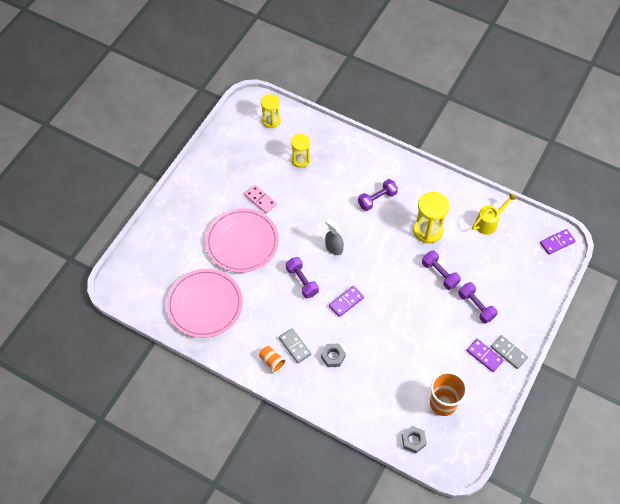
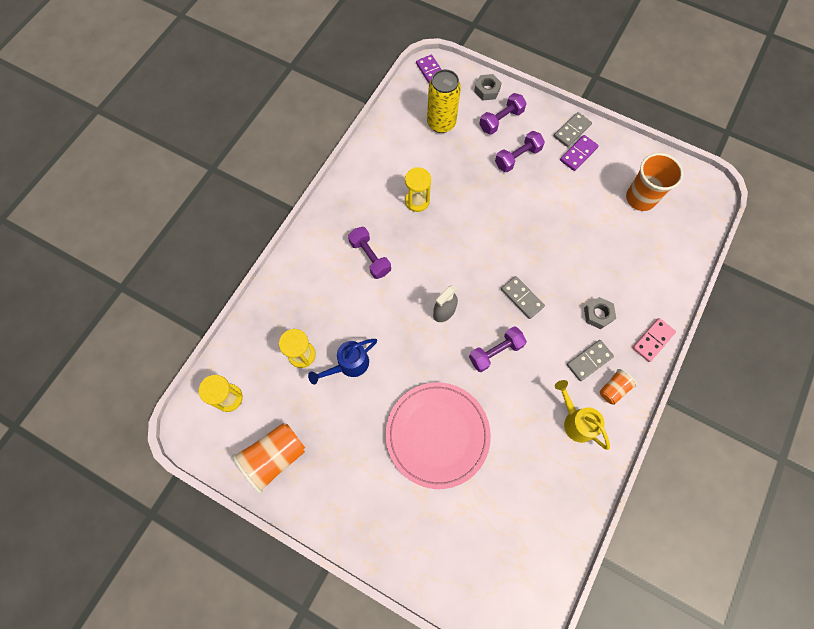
camera: 90 degrees left, 10 degrees up
pink plate [166,269,243,338] -> none
pink domino [245,185,277,214] -> pink domino moved to [633,318,676,362]
purple domino [329,286,364,317] -> grey domino [501,276,545,319]
grey nut [402,426,427,453] -> grey nut moved to [474,74,502,101]
yellow hourglass [413,192,450,243] -> yellow hourglass [405,167,431,212], size x0.67
purple dumbbell [422,250,461,290] -> purple dumbbell moved to [479,93,527,135]
yellow watering can [472,193,517,235] -> yellow watering can moved to [555,380,610,450]
none -> orange cup [232,423,305,493]
none -> blue watering can [308,339,377,385]
none -> yellow can [427,69,461,133]

